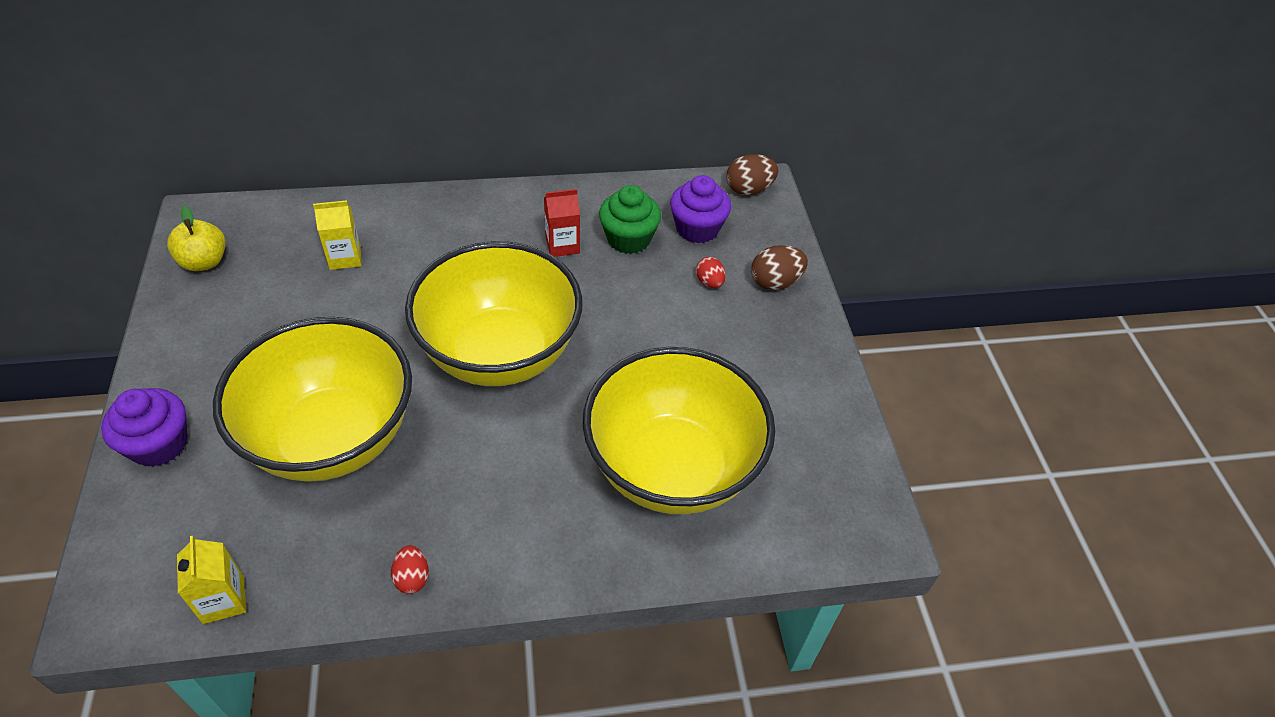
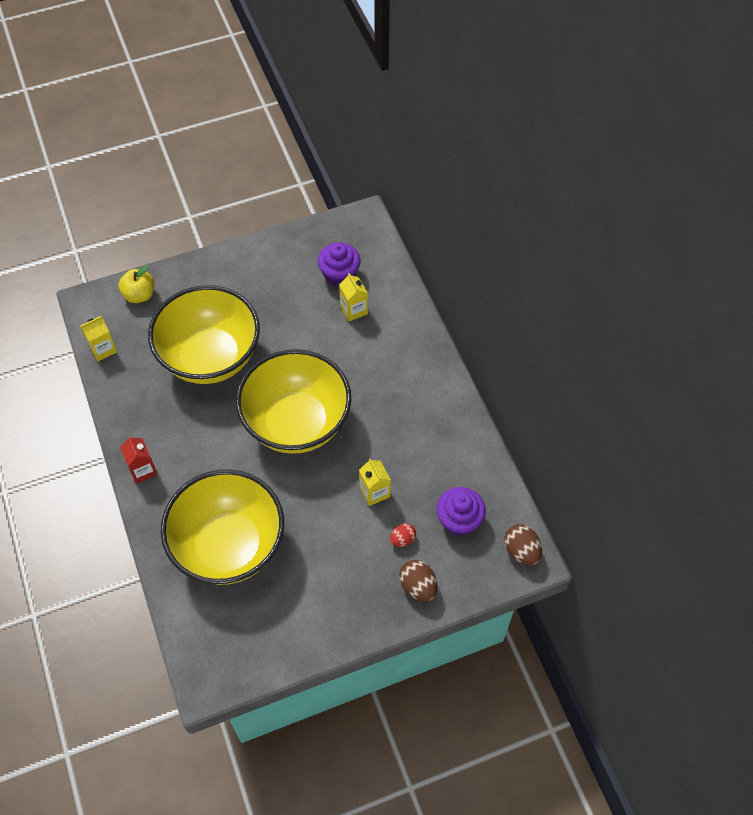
camera: 80 degrees right, 10 degrees up
purple cupcake [101,388,187,467] -> purple cupcake moved to [318,243,361,287]
yellow apple [167,205,226,271] -> yellow apple moved to [119,265,154,303]
red egg [391,545,429,594] -> none
red carton [544,189,580,257] -> red carton moved to [120,436,158,484]
green cupcake [599,185,661,254] -> none
none -> yellow carton [359,459,391,506]

